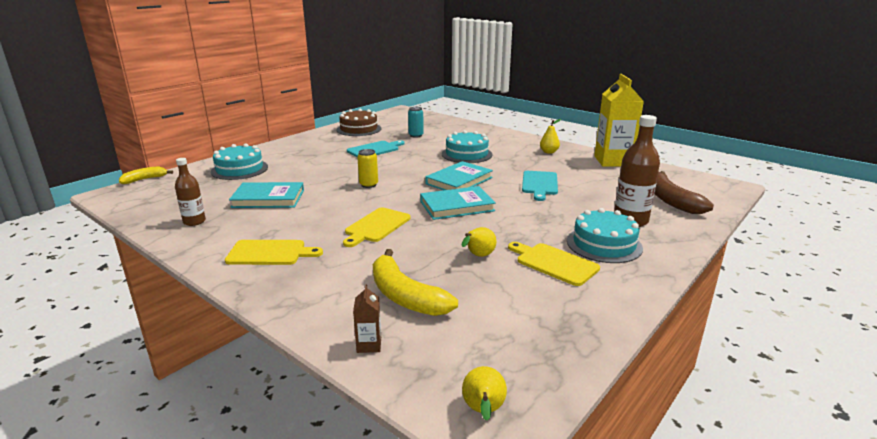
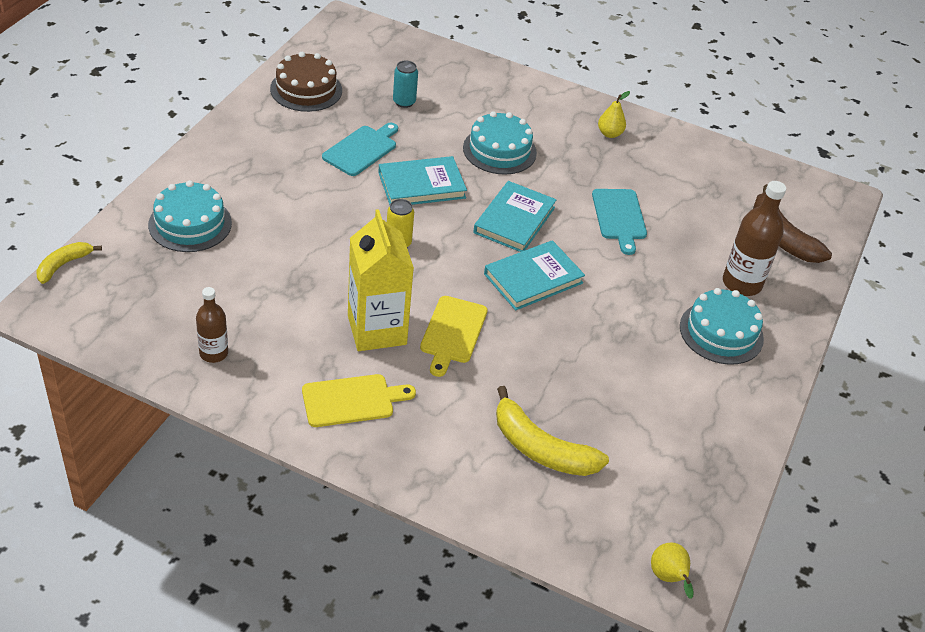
camera: 20 degrees left, 20 degrees up
turquoise book [229,182,304,208] -> turquoise book moved to [378,156,467,205]
brown carton [353,285,381,353] -> none
yellow pear [462,227,496,257] -> none
yellow cutting board [508,242,600,286] -> none
yellow carton [594,74,644,167] -> yellow carton moved to [348,209,414,351]

